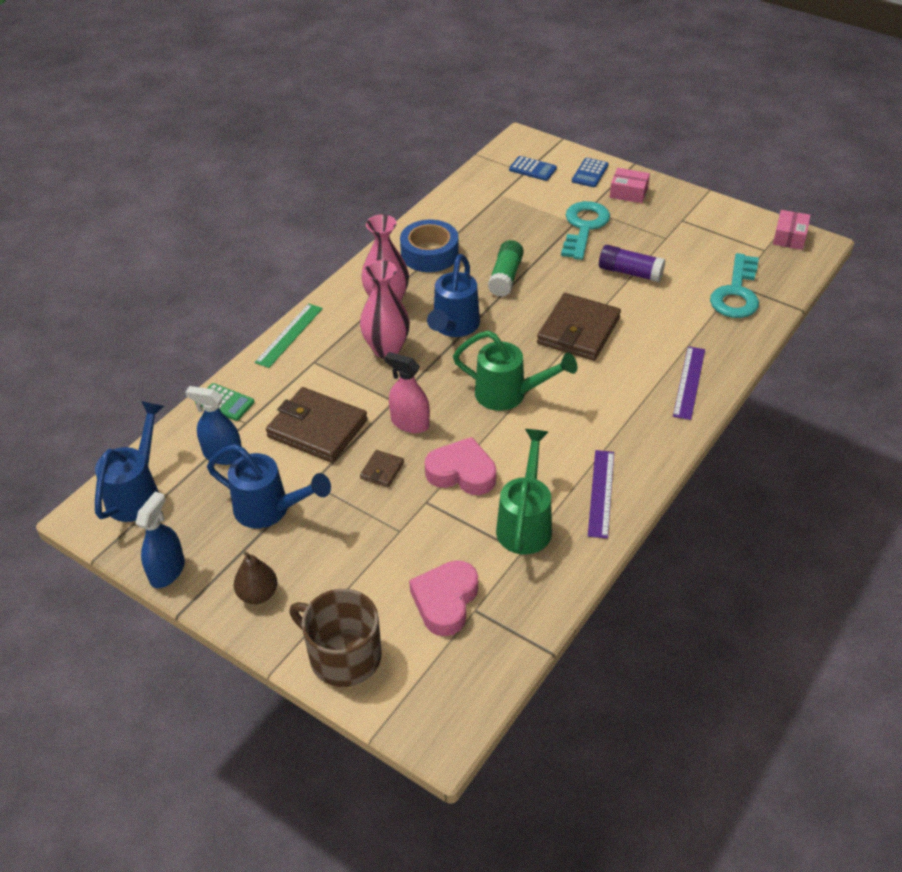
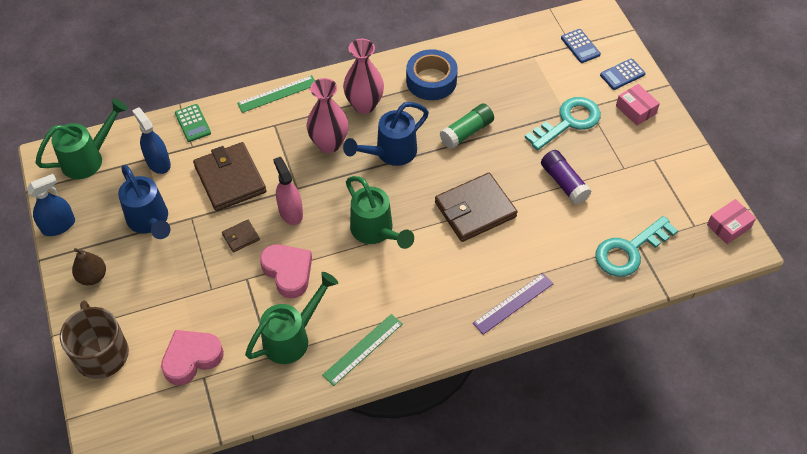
camera: 35 degrees right, 10 degrees up
blue watering can [95,401,164,522] -> green watering can [36,99,128,179]
purple ruler [588,450,614,539] -> green ruler [322,314,403,386]

